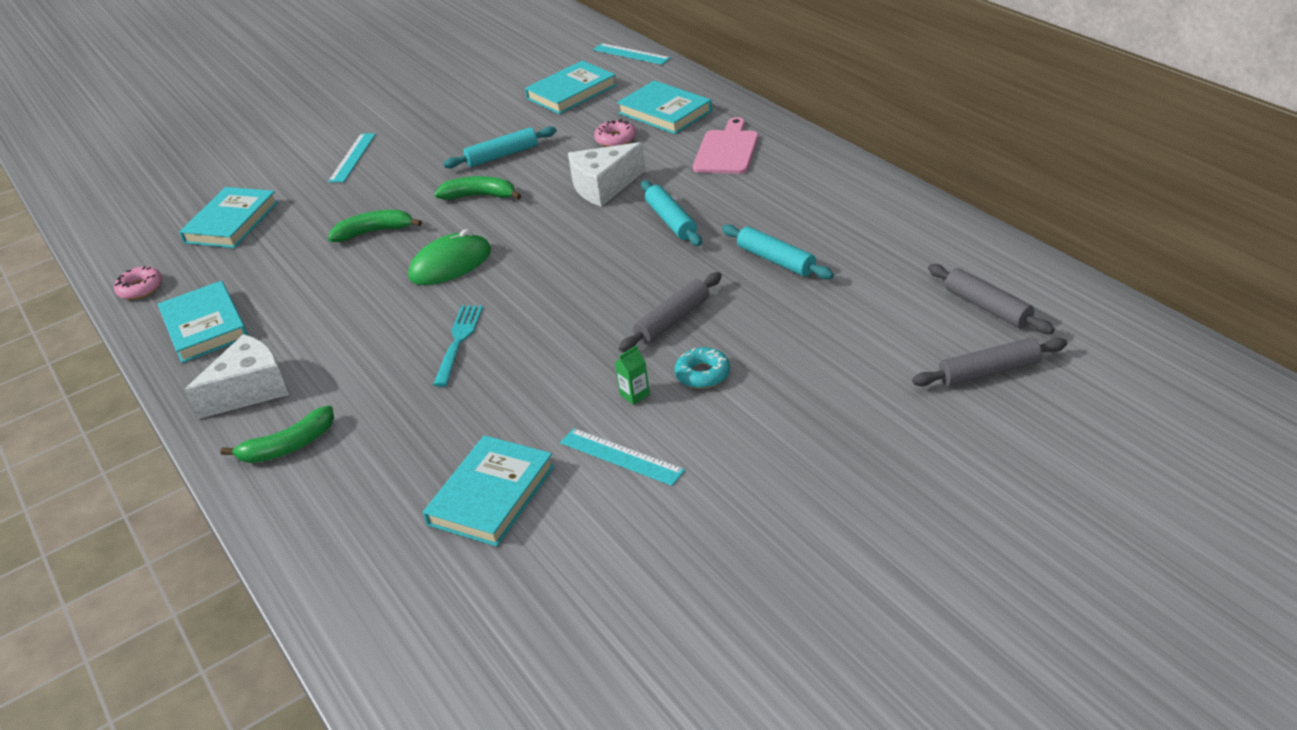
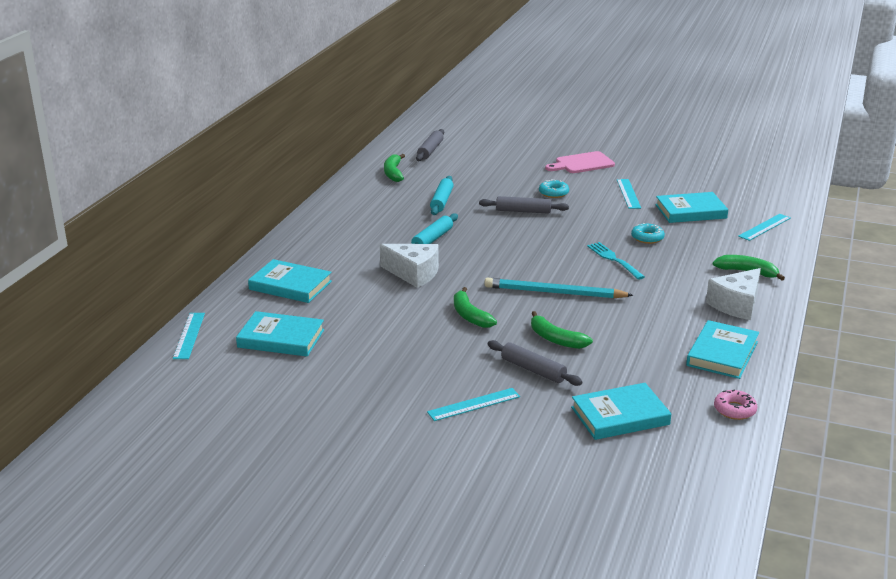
camera: 130 degrees left, 10 degrees down
white cheese [184,334,289,419] -> white cheese turned 60 degrees counterclockwise [706,268,761,320]
green mouse [408,229,491,285] -> turquoise pencil [485,278,634,298]
turquoise fork [433,306,483,387] -> turquoise fork turned 90 degrees clockwise [587,242,645,280]
turquoise rolling pin [443,126,557,168] -> none
pink donut [594,119,636,147] -> none
green carton [615,345,650,405] -> none
turquoise book [617,80,712,134] -> turquoise book turned 75 degrees counterclockwise [248,259,332,303]
pink cutting board [693,117,758,174] -> pink cutting board moved to [545,151,615,173]
grey rolling pin [912,338,1067,386] -> grey rolling pin moved to [488,340,583,386]
none -> green banana [384,154,405,182]
none -> turquoise donut [631,223,665,244]
none -> turquoise ruler [738,214,791,241]

